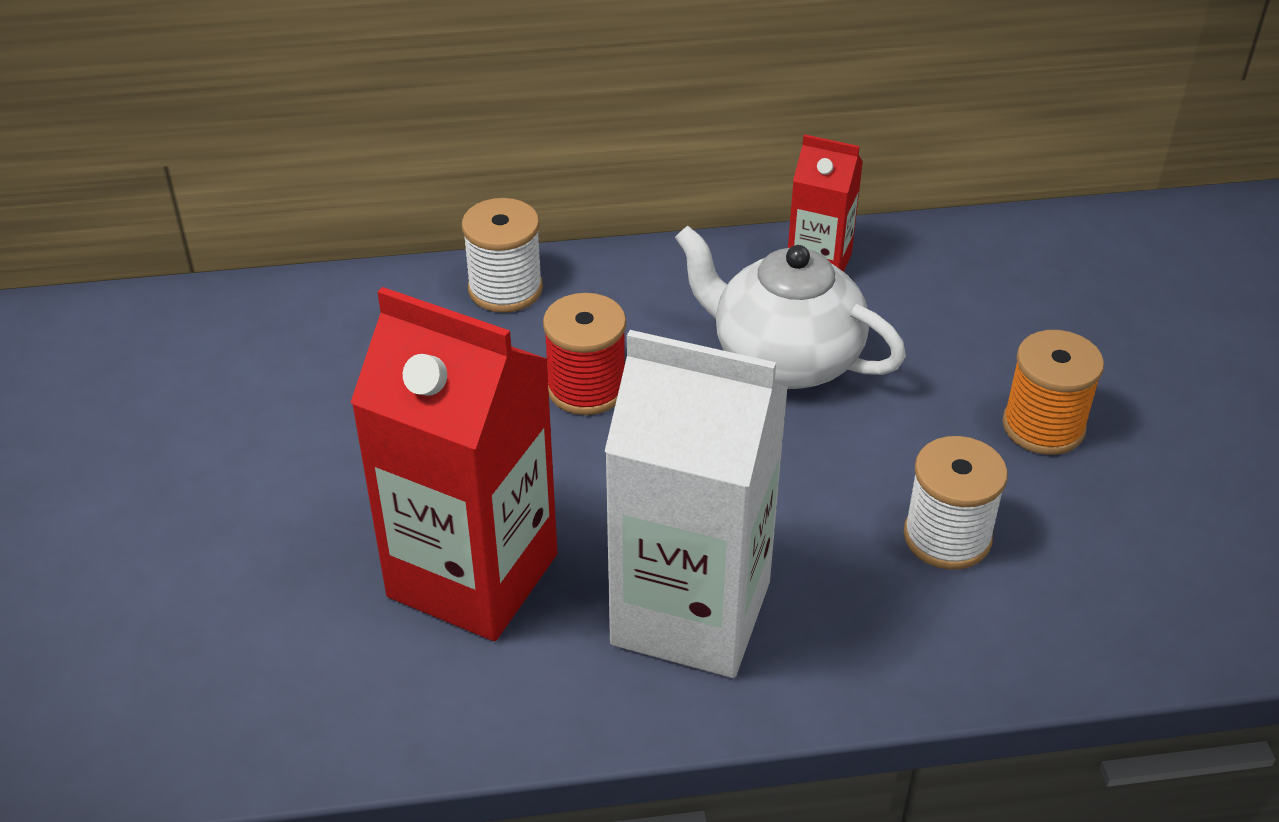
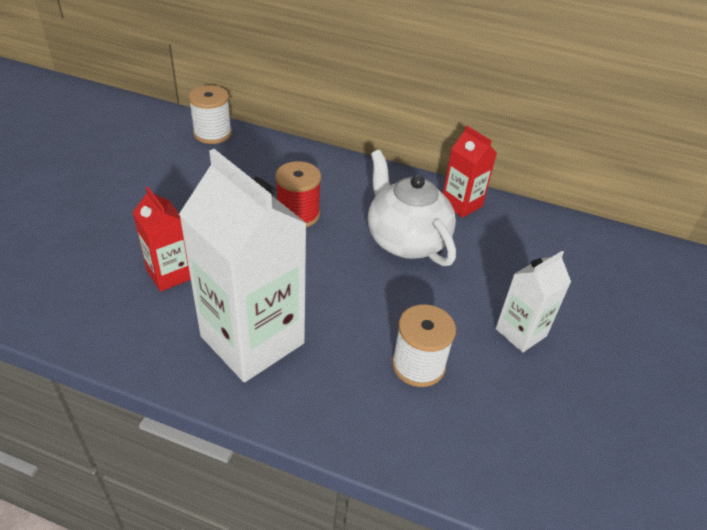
camera: 25 degrees right, 0 degrees up
red carton [350,287,557,641] -> red carton [132,187,191,292], size x0.52
white spool [462,198,543,313] -> white spool moved to [188,85,232,144]
orange spool [1002,330,1104,455] -> white carton [496,251,571,353]

